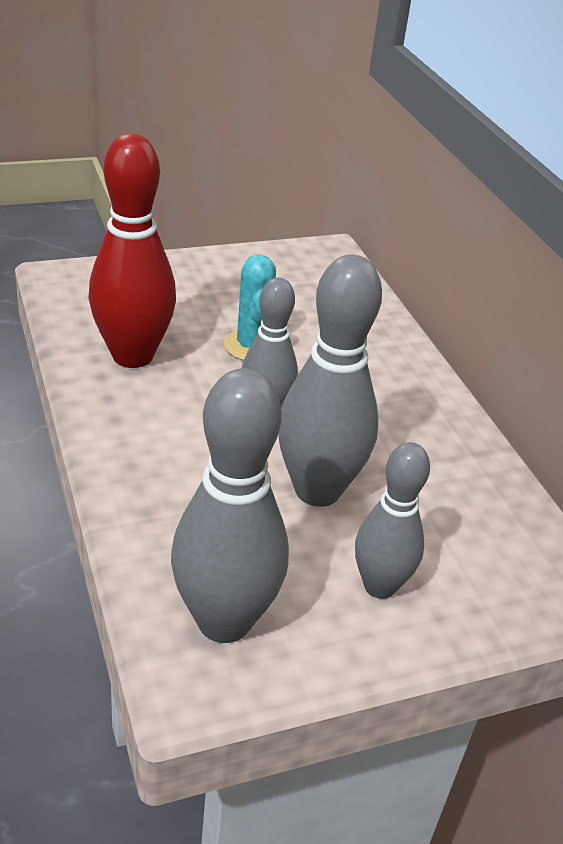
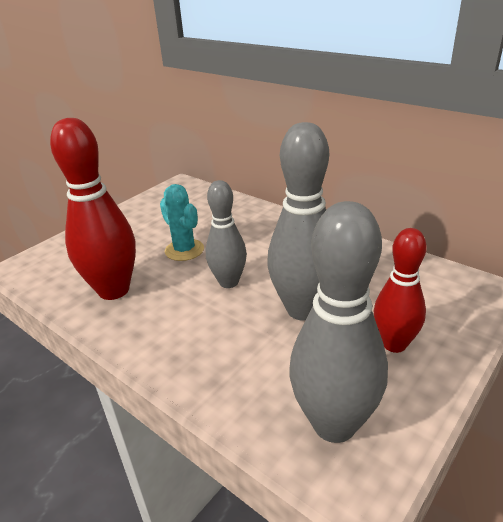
camera: 25 degrees left, 5 degrees down
grey bowling pin [355,442,430,599] -> red bowling pin [374,228,427,353]

